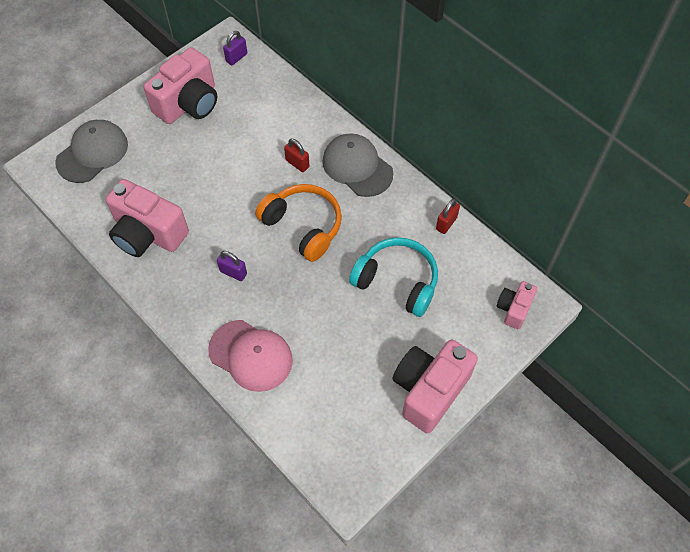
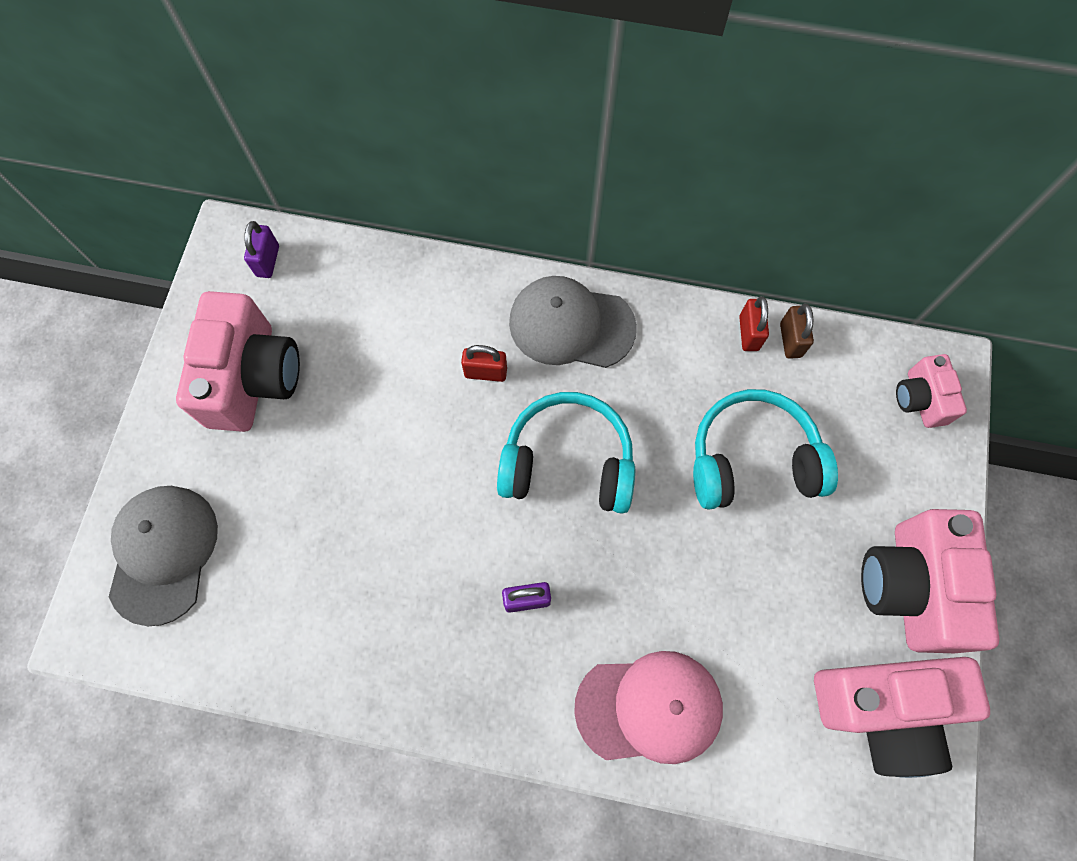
camera: 35 degrees left, 10 degrees up
pink camera [106,179,189,257] -> pink camera moved to [814,657,990,778]
orange headphones [255,184,342,262] -> turquoise headphones [497,392,635,514]
none -> brown padlock [780,304,814,359]

